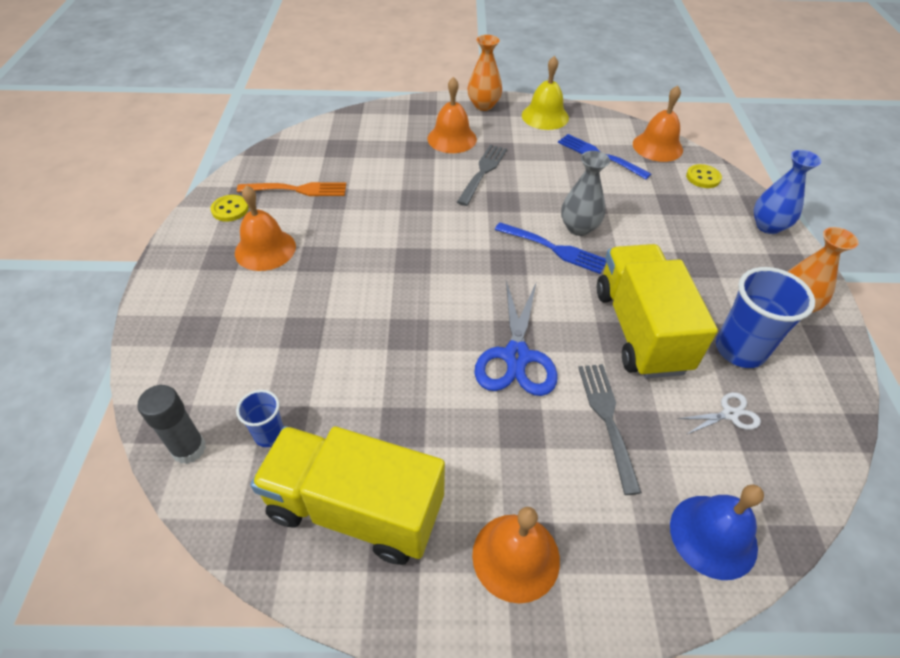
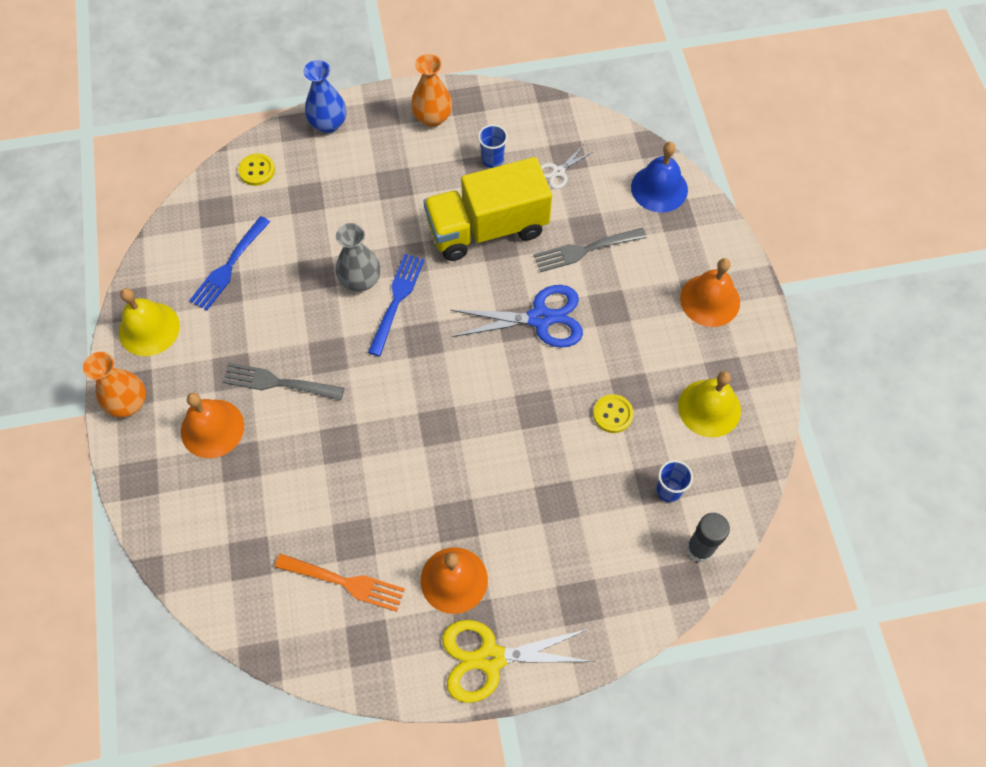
camera: 100 degrees left, 15 degrees up
yellow button [211,195,249,222] -> yellow button moved to [593,394,634,433]
orange fork [237,182,346,196] -> orange fork turned 120 degrees clockwise [275,554,405,612]
yellow truck [250,426,445,565] -> yellow bell [678,371,741,438]
orange bell [633,85,683,162] -> none
white scissors [677,392,761,435] -> white scissors turned 105 degrees counterclockwise [541,144,593,189]
blue cup [716,267,815,368] -> blue cup [478,124,508,168], size x0.54
none -> yellow scissors [442,620,595,703]

